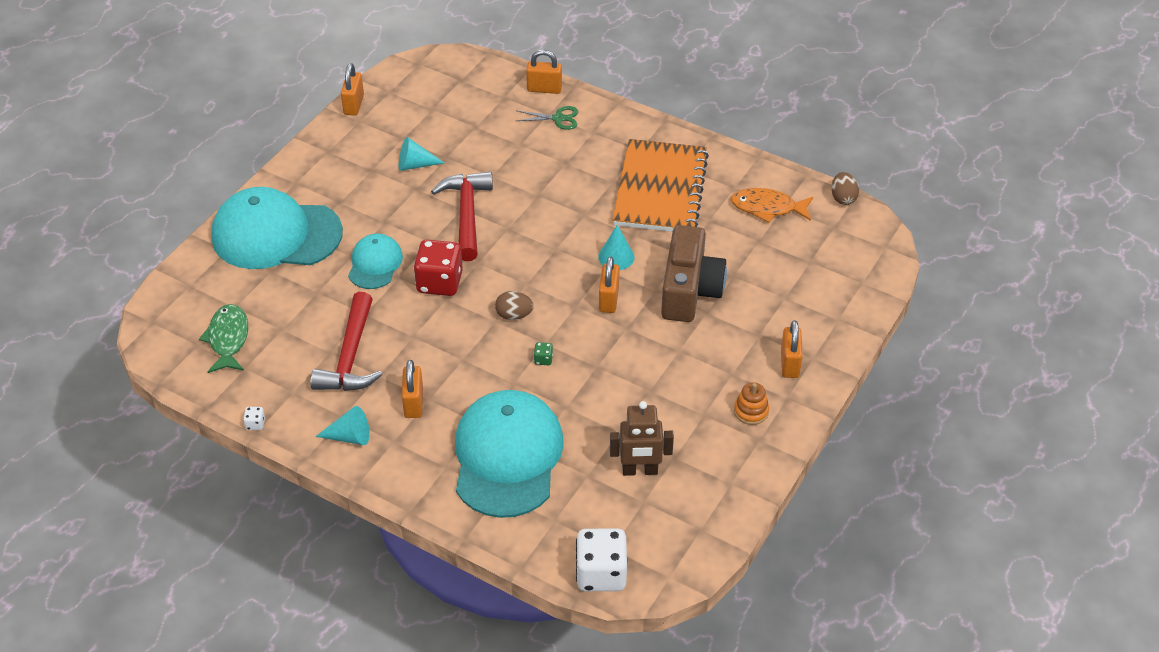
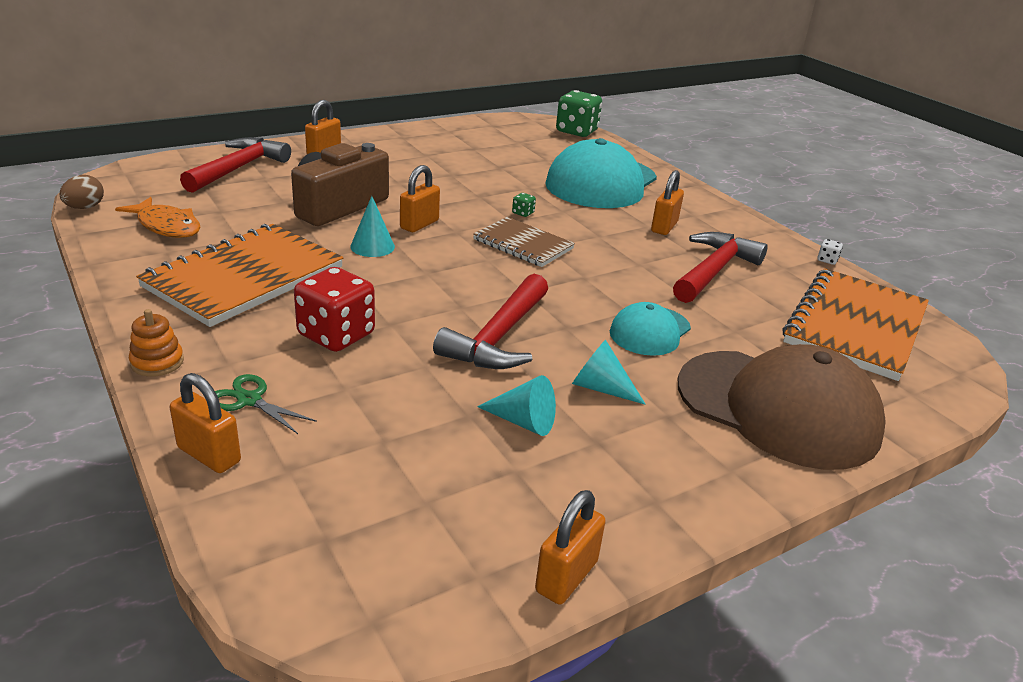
camera: 155 degrees left, 15 degrees down
green fish [199,304,248,373] -> orange notebook [783,269,929,381]
turquoise cap [211,187,343,269] -> brown cap [678,344,886,470]
turquoise cone [315,406,370,445] -> turquoise cone moved to [572,340,646,405]
red dice [413,240,463,296] -> red dice moved to [294,267,375,352]
brown egg [495,291,534,320] -> brown notebook [473,217,575,267]
white dice [576,529,627,591] -> green dice [556,90,602,137]
brown robot [610,401,674,476] -> none
orange stacking toy [734,382,769,425] -> orange stacking toy moved to [129,309,184,377]
none -> red hammer [180,137,291,193]

